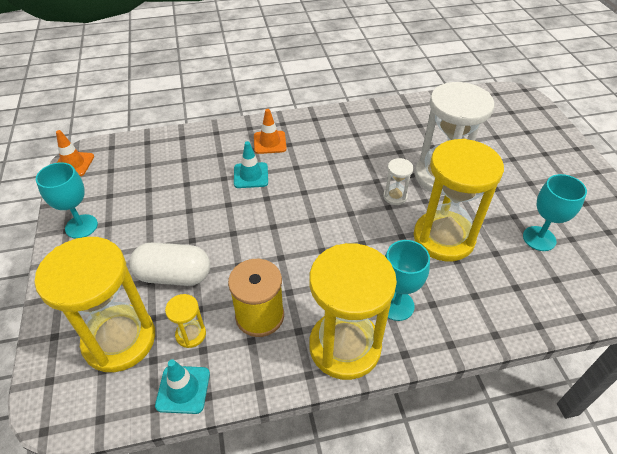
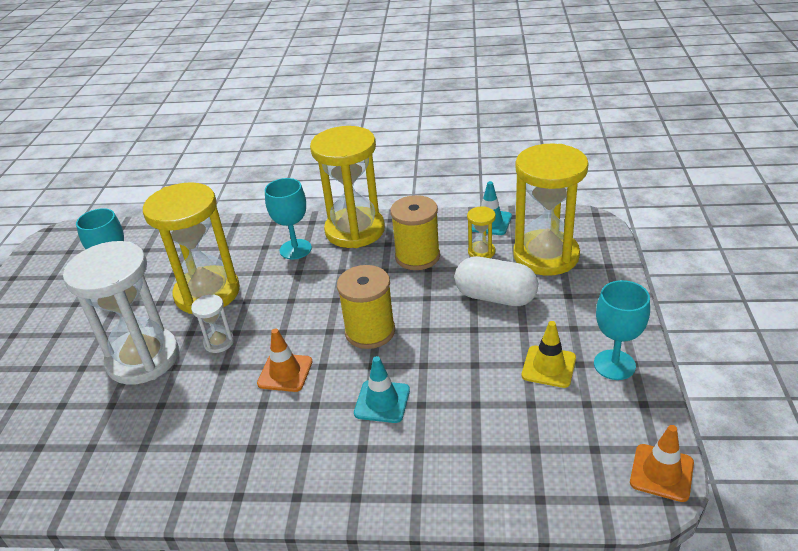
camera: 160 degrees left, 10 degrees down
orange traffic cone [254,109,287,154] -> orange traffic cone moved to [257,329,313,392]
none -> yellow spool [337,265,395,349]
none -> yellow traffic cone [522,321,576,388]

